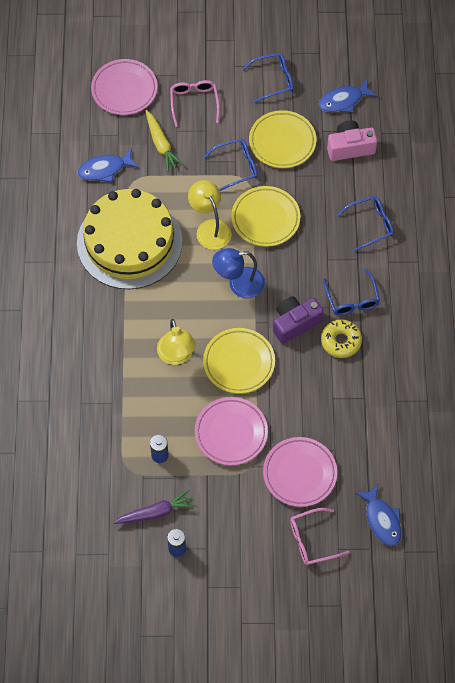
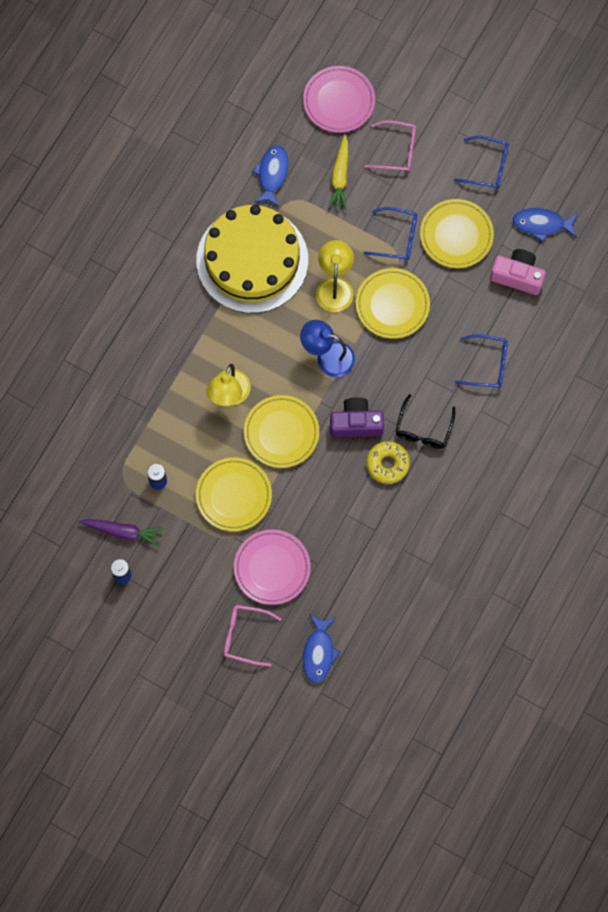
camera: 30 degrees right, 10 degrees up
blue fish [78,149,139,182] -> blue fish turned 90 degrees clockwise [252,145,289,207]
pink glasses [170,80,220,127] -> pink glasses turned 75 degrees clockwise [365,120,416,171]
pink plate [195,397,268,465] -> yellow plate [196,458,272,531]
blue glasses [323,269,380,315] -> black glasses [396,394,455,449]

